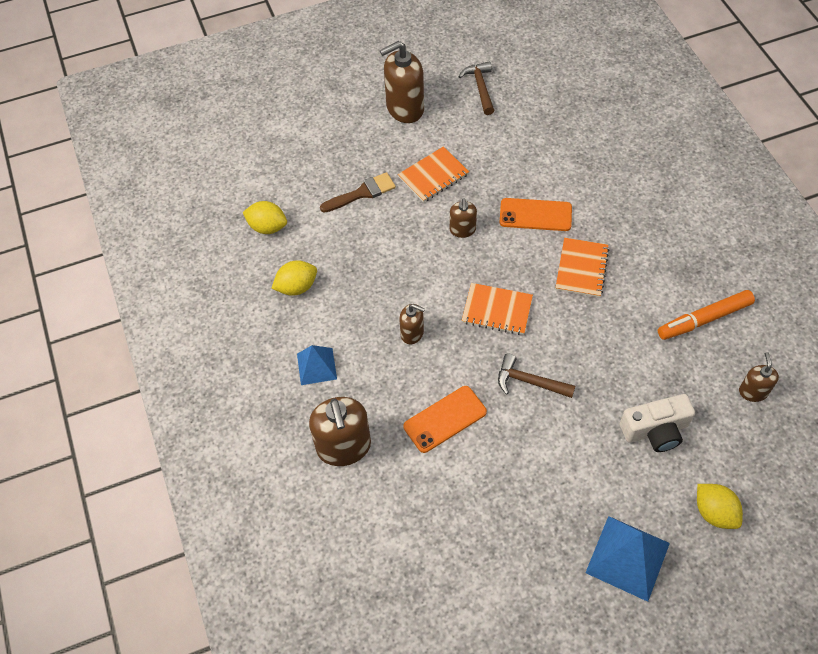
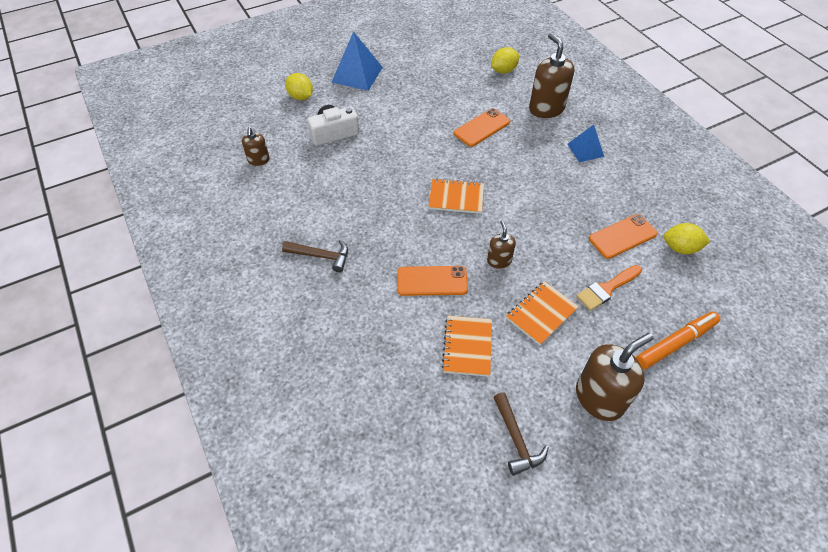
camera: 170 degrees right, 5 degrees down
yellow lemon [271,260,317,296] -> yellow lemon moved to [491,47,519,73]
brown brush [320,172,396,213] -> orange brush [576,265,642,311]
brown soap dispenser [399,304,425,344] -> none
brown hammer [498,353,575,398] -> brown hammer moved to [282,239,348,272]
orange notebook [555,238,609,298] -> orange notebook moved to [442,316,492,377]
orange marker [658,290,755,340] -> orange marker moved to [636,312,720,369]
none -> orange phone [589,214,658,259]

